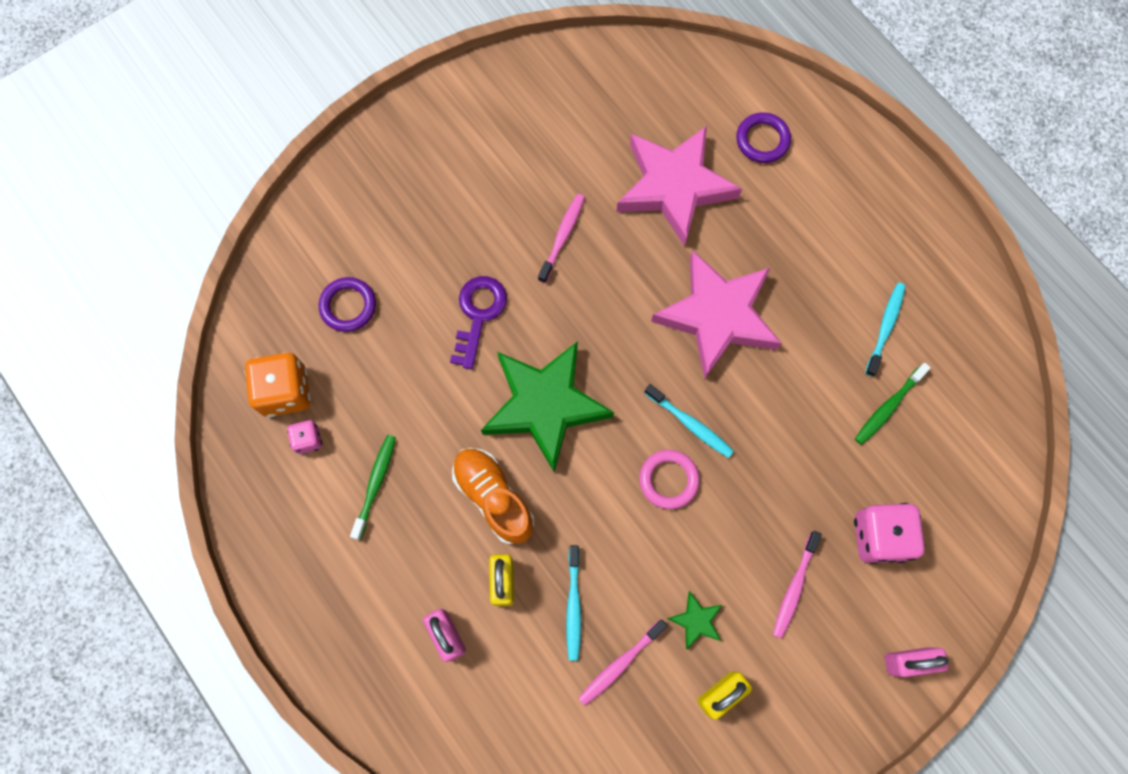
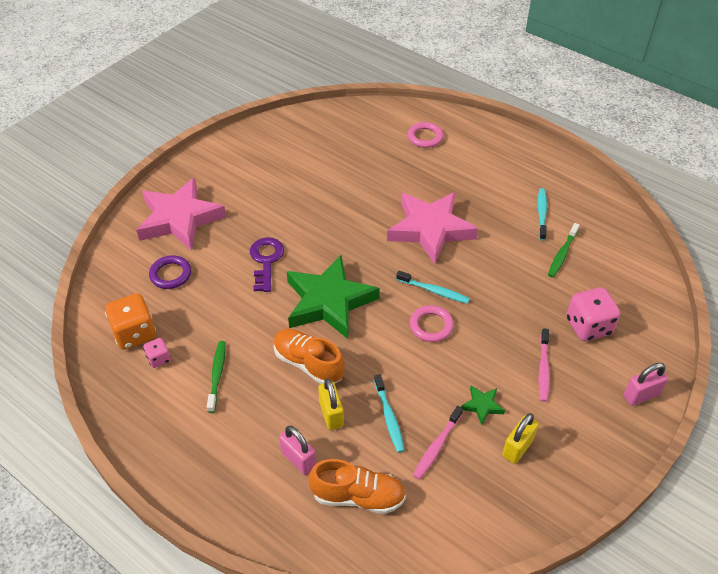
camera: 15 degrees left, 25 degrees down
pink toothbrush [538,194,585,283] -> none
pink star [616,126,742,246] -> pink star moved to [136,177,226,251]
purple ring [736,112,791,163] -> pink ring [407,122,444,148]
none -> orange shoe [308,459,406,514]

